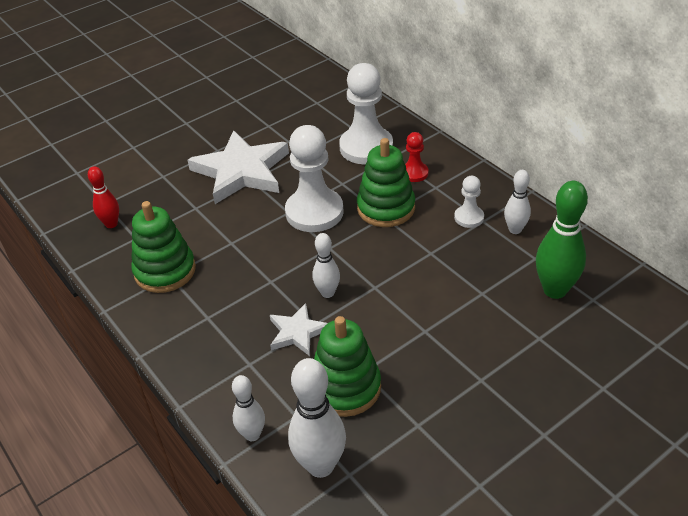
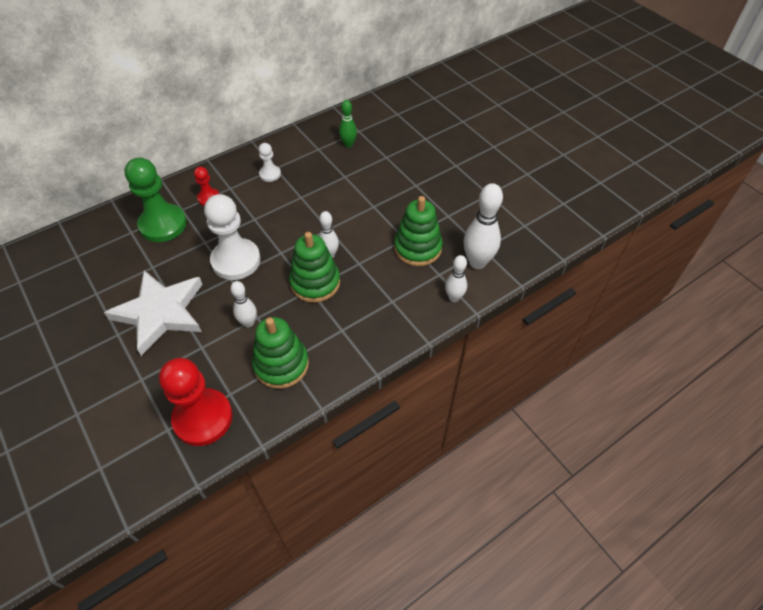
camera: 90 degrees left, 10 degrees up
red bowling pin [88,166,119,228] -> red pawn [159,358,232,446]
white star [270,303,328,356] -> none
white pawn [339,63,393,164] -> green pawn [125,158,187,242]
green stacking toy [357,138,415,227] -> green stacking toy moved to [289,232,340,303]
white bowling pin [504,170,531,234] -> white bowling pin moved to [230,281,257,327]
green bowling pin [536,181,588,299] -> green bowling pin [339,100,357,148], size x0.59

